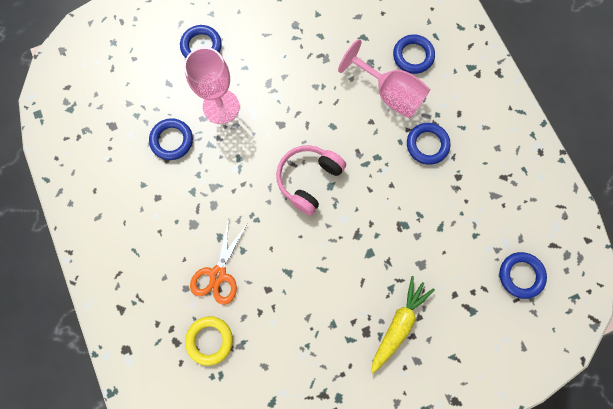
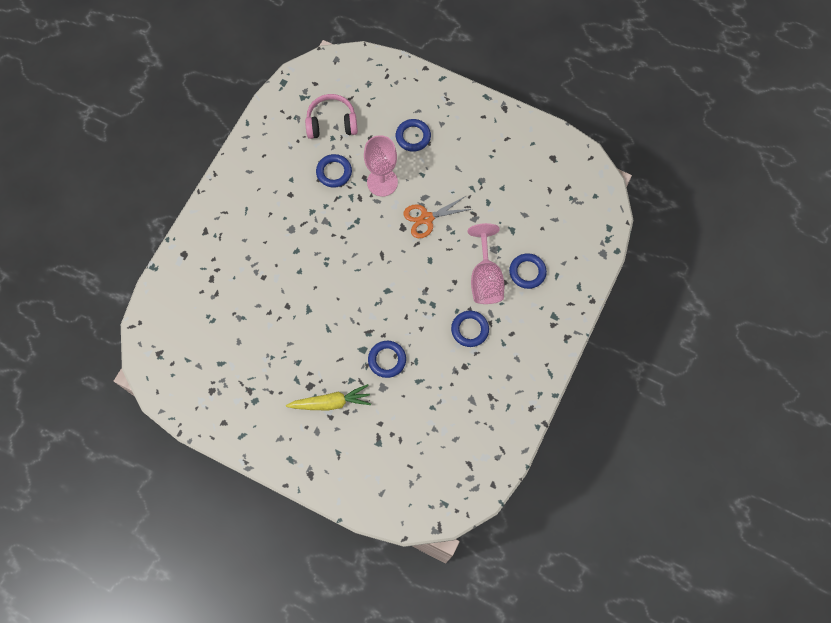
camera: 50 degrees right, 5 degrees down
yellow ring [185,316,233,366] -> none
orange scissors [190,218,247,305] -> orange scissors moved to [403,196,471,238]
pink headphones [276,145,346,215] -> pink headphones moved to [305,94,358,139]
blue ring [500,252,547,299] -> blue ring moved to [368,341,406,378]

